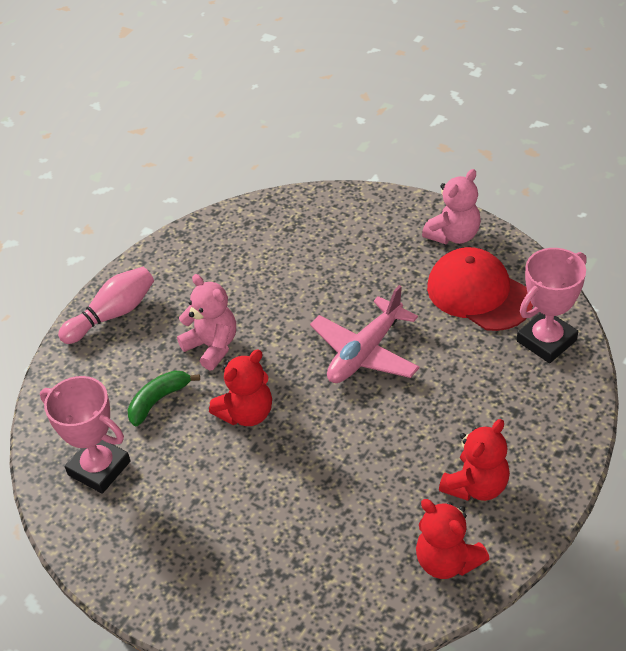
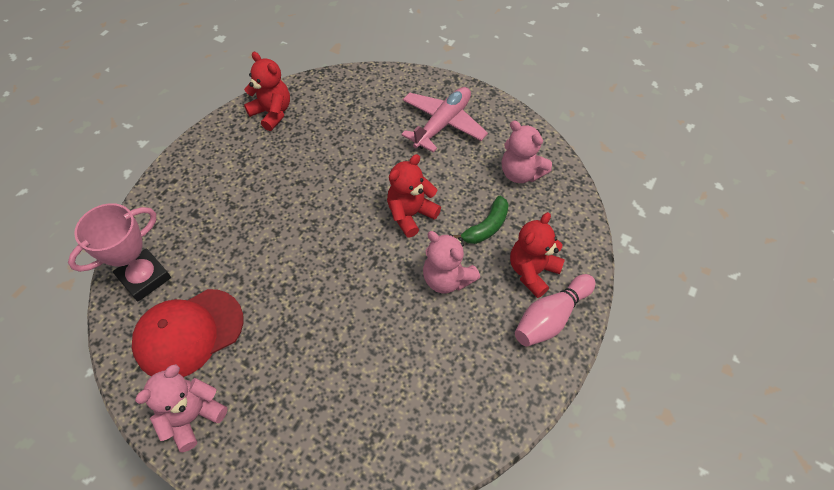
camera: 175 degrees right, 10 degrees up
pink trophy [40,376,131,494] -> pink teddy bear [502,120,552,183]
pink plane [310,285,420,383] -> pink plane moved to [401,87,488,153]
red cap [427,247,533,331] -> red cap turned 105 degrees clockwise [132,289,244,377]
red teddy bear [439,419,510,501] -> red teddy bear moved to [510,212,565,298]

